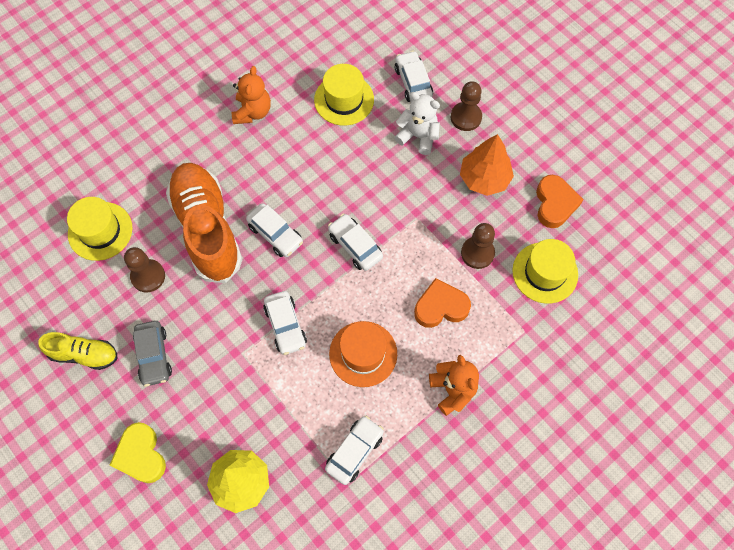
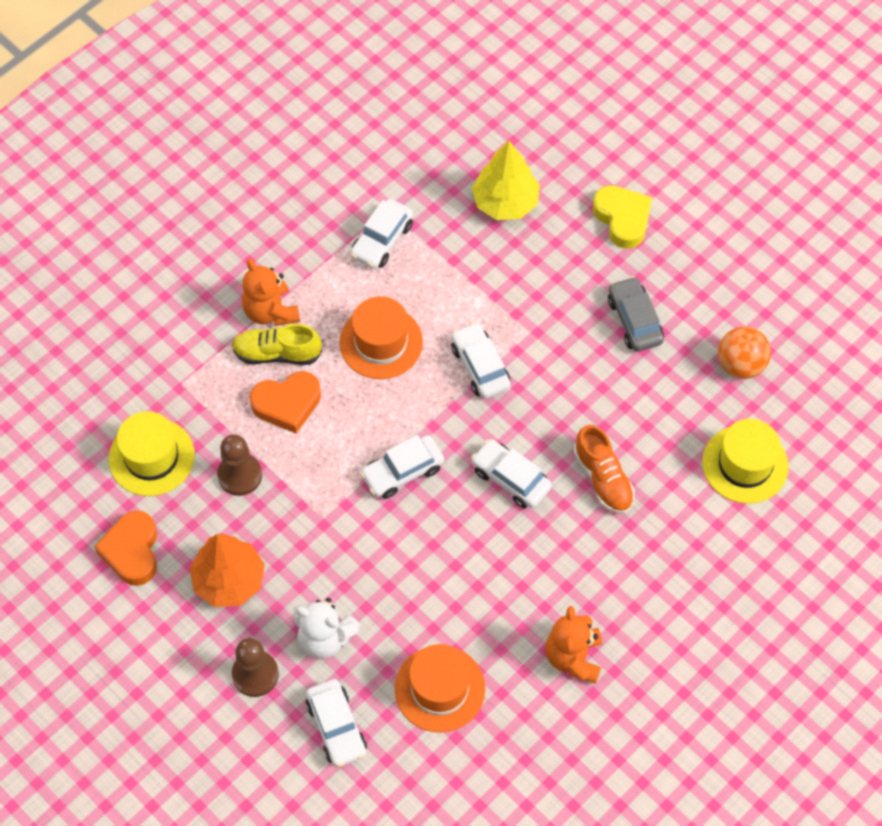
camera: 175 degrees right, 5 degrees down
yellow shoe [38,332,118,370] -> yellow shoe moved to [232,324,322,365]
brown pawn [124,247,165,292] -> none
orange shoe [166,163,242,283] -> orange shoe [574,425,635,514], size x0.52
yellow hat [314,64,374,126] -> orange hat [395,644,485,733]
white car [328,214,383,271] -> white car turned 105 degrees clockwise [360,435,444,499]
none -> orange ball [718,327,771,379]

